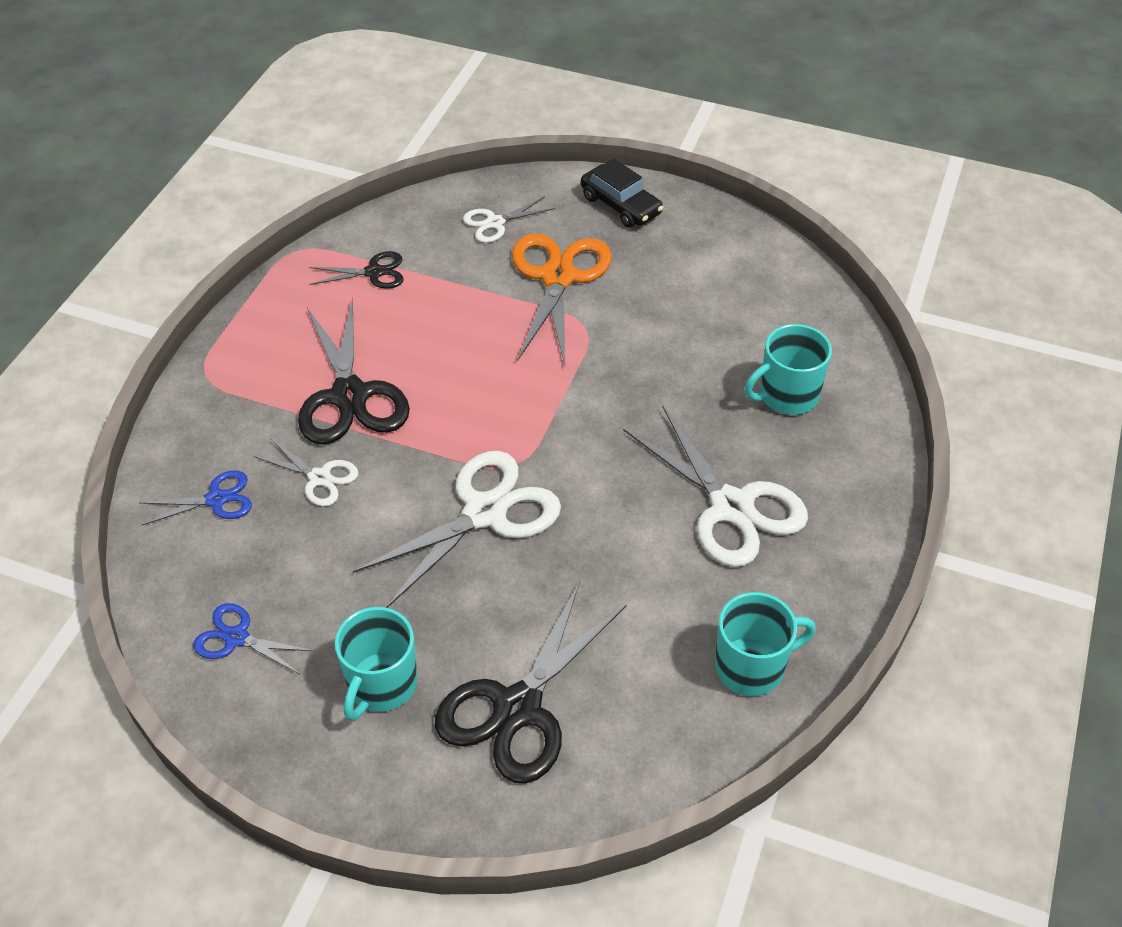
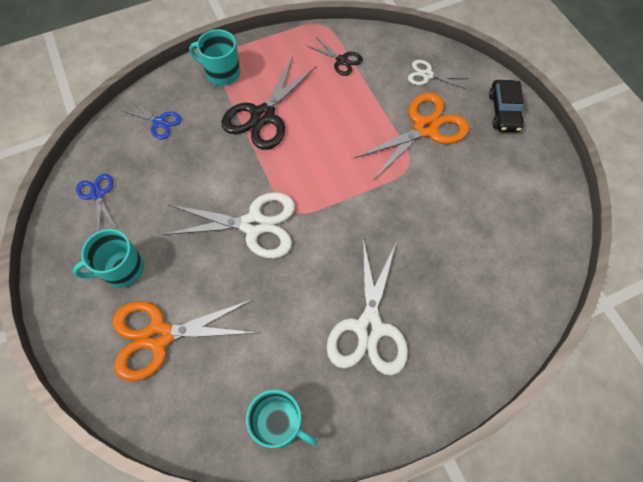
camera: 45 degrees right, 15 degrees up
white scissors [254,438,359,506] -> none
black scissors [435,581,627,784] -> orange scissors [113,299,257,381]
turquoise mug [745,324,832,415] -> turquoise mug moved to [189,29,240,86]

